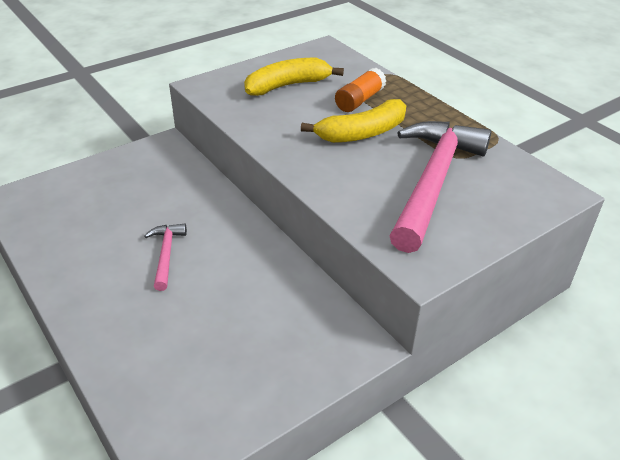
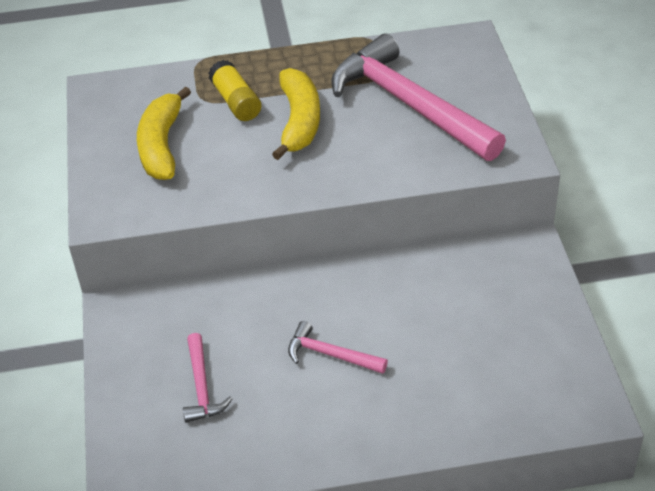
camera: 60 degrees left, 5 degrees up
orange glue stick [335,68,386,112] -> yellow glue stick [209,60,261,121]
none -> pink hammer [183,333,233,423]

